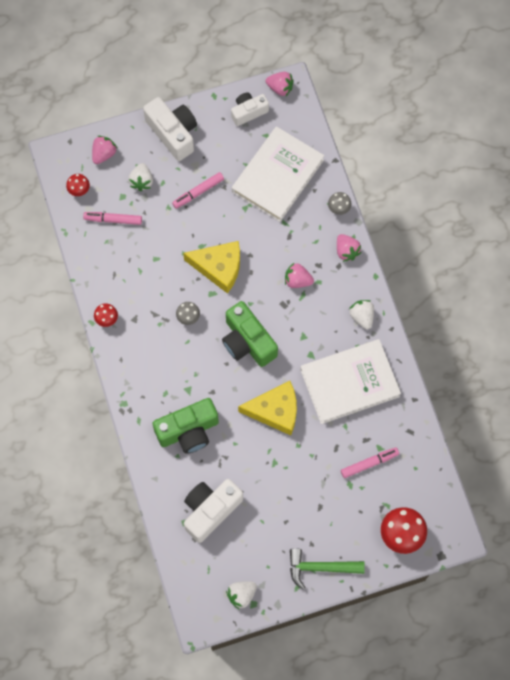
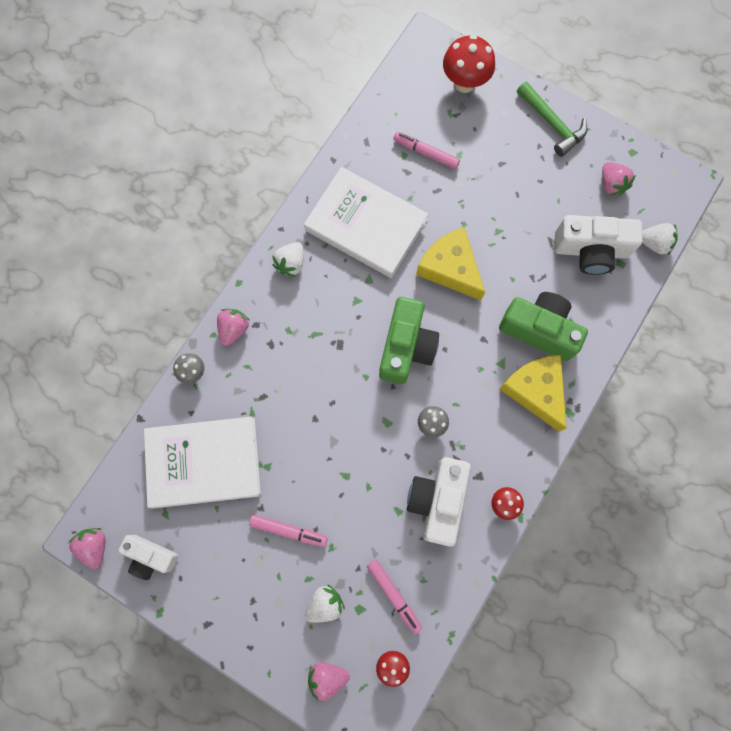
camera: 130 degrees left, 5 degrees up
white camera [143,97,197,161] -> white camera moved to [407,457,471,547]
yellow cheese [183,241,240,294] -> yellow cheese moved to [499,355,567,432]
white strawberry [226,581,257,610] -> white strawberry moved to [642,223,678,255]
pink strawberry [285,262,314,288] -> pink strawberry moved to [602,162,636,196]

